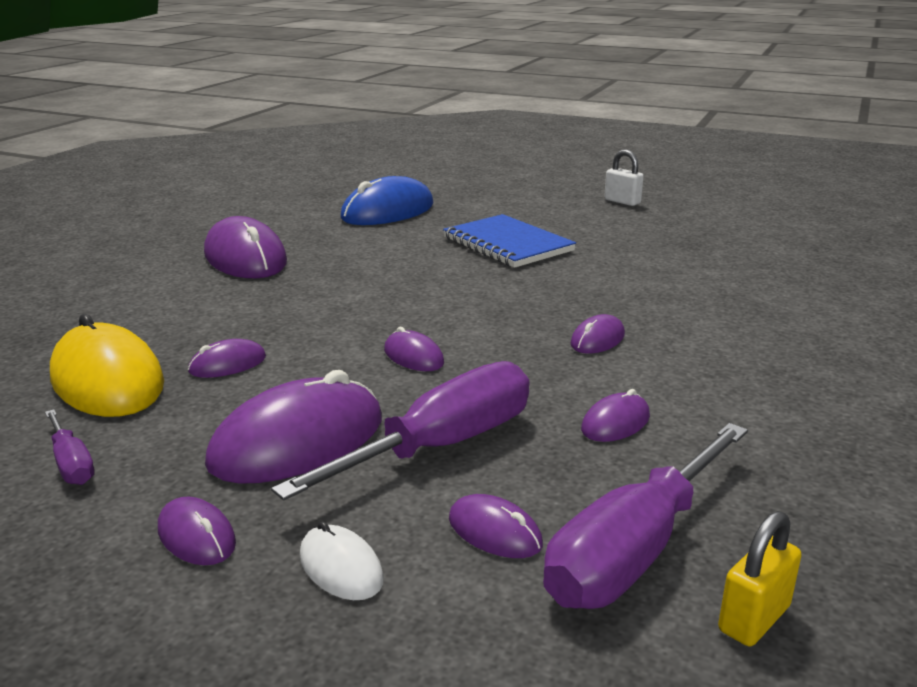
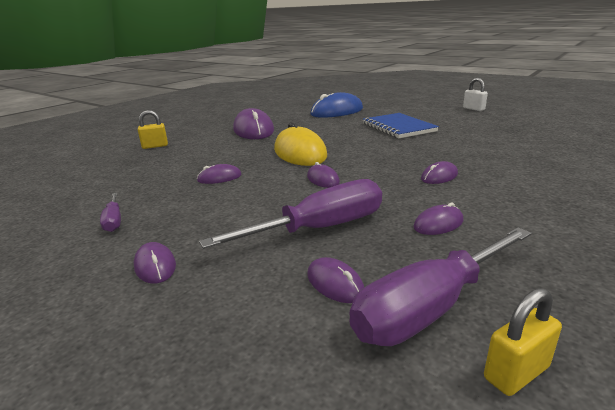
camera: 15 degrees right, 0 degrees up
yellow mouse [50,314,164,417] -> yellow mouse moved to [274,122,327,166]
purple mouse [205,370,382,484] -> none
white mouse [300,521,384,600] -> none
none -> yellow padlock [138,110,168,149]

